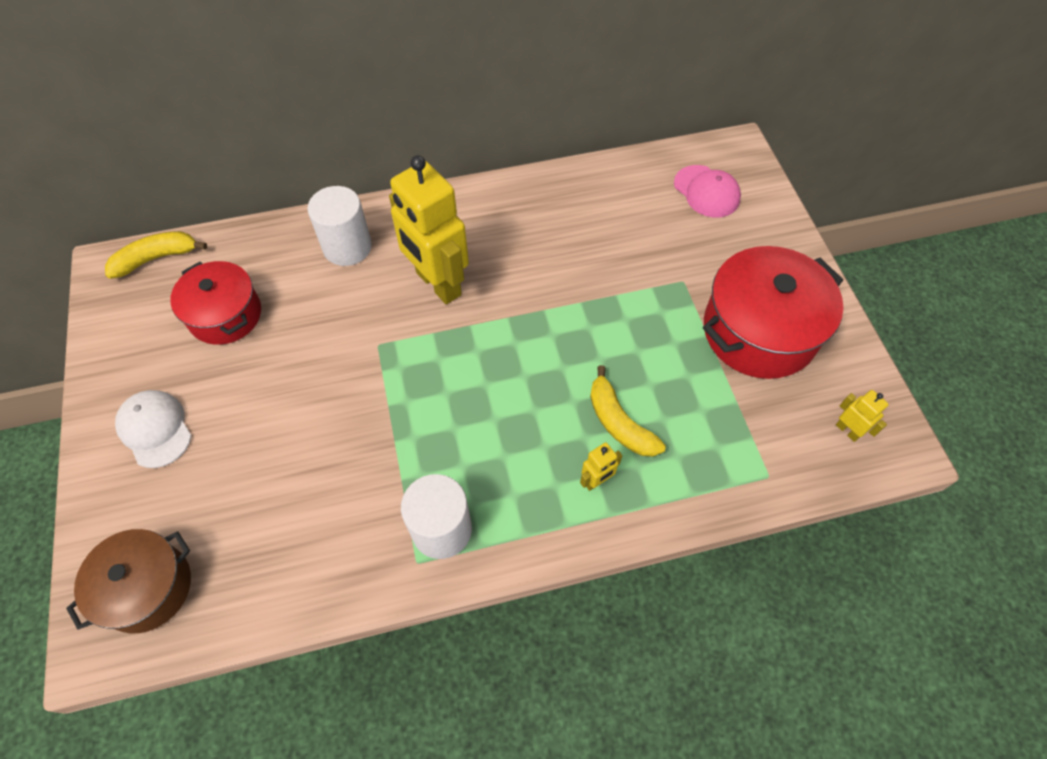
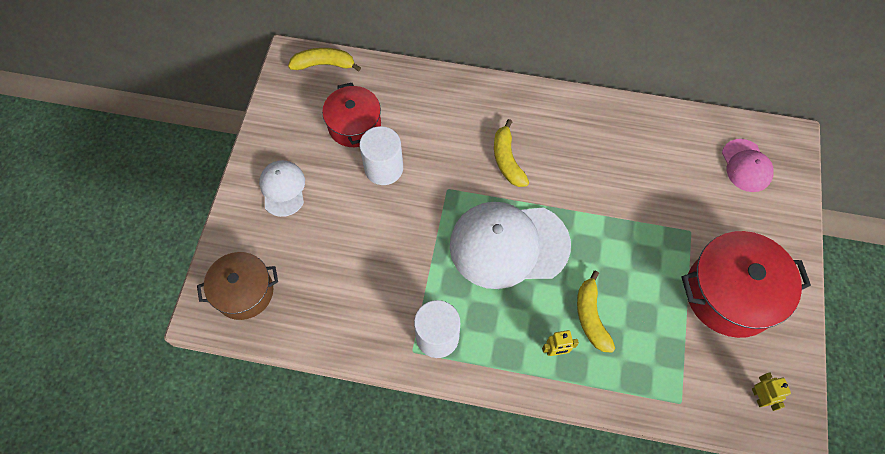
camera: 25 degrees right, 5 degrees up
white cylinder [307,186,372,266] -> white cylinder moved to [359,126,403,185]
yellow robot [389,155,469,304] -> yellow banana [494,119,529,187]
none -> white cap [450,202,571,289]

